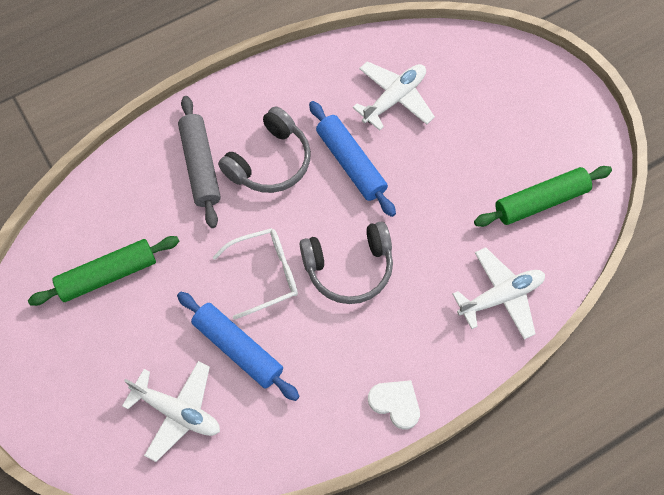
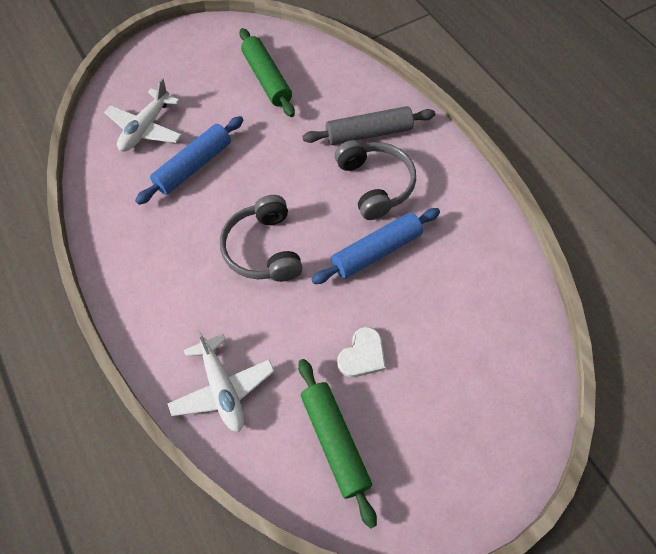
camera: 90 degrees right, 5 degrees down
white glasses [212,228,298,320] -> none
grey headphones [218,107,311,193] -> grey headphones turned 150 degrees counterclockwise [335,140,416,220]
white plane [353,61,435,131] -> none
white heart [368,380,420,429] -> white heart moved to [337,327,386,377]

